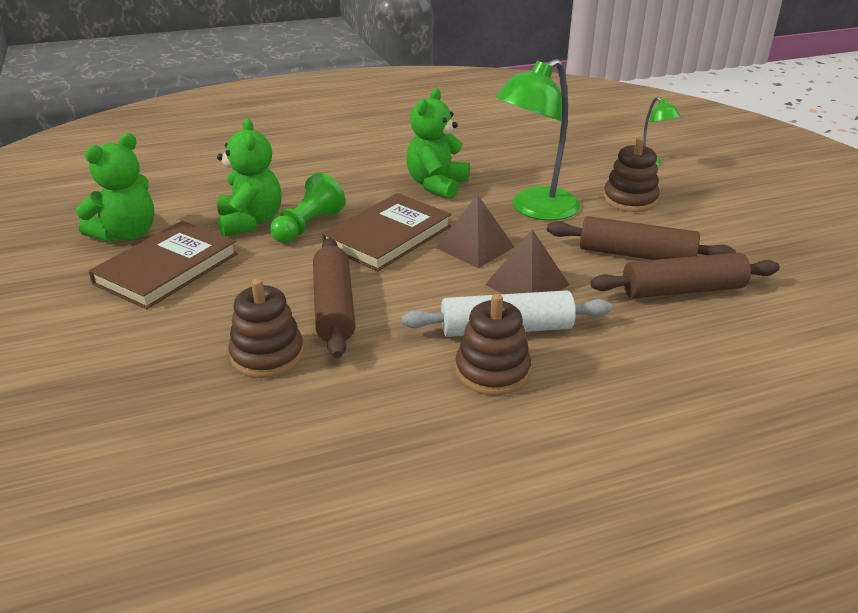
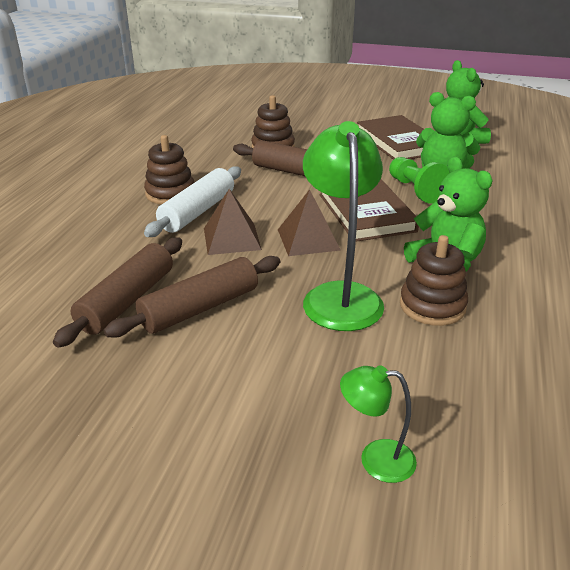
camera: 125 degrees right, 0 degrees up
brown stacking toy [603,137,660,212] -> brown stacking toy moved to [400,235,468,326]

